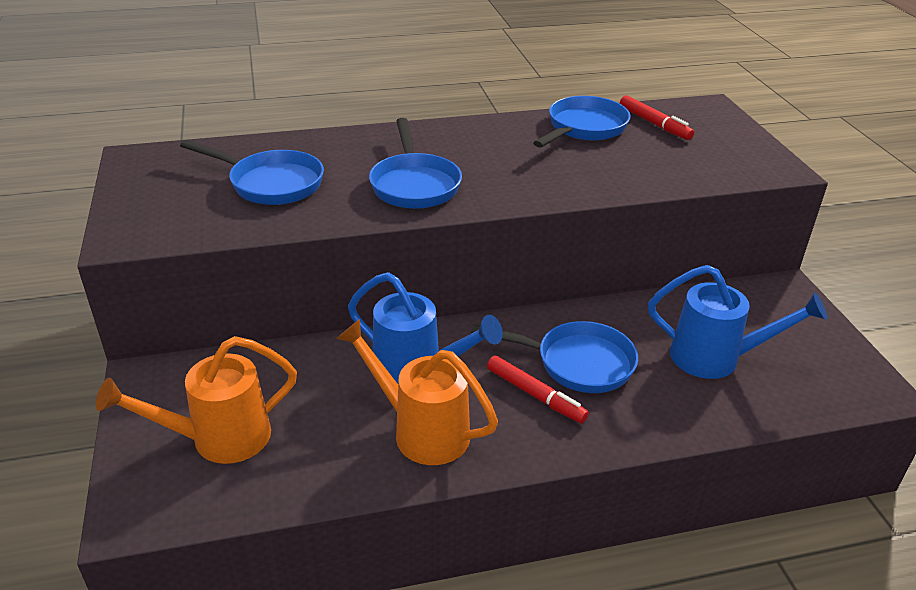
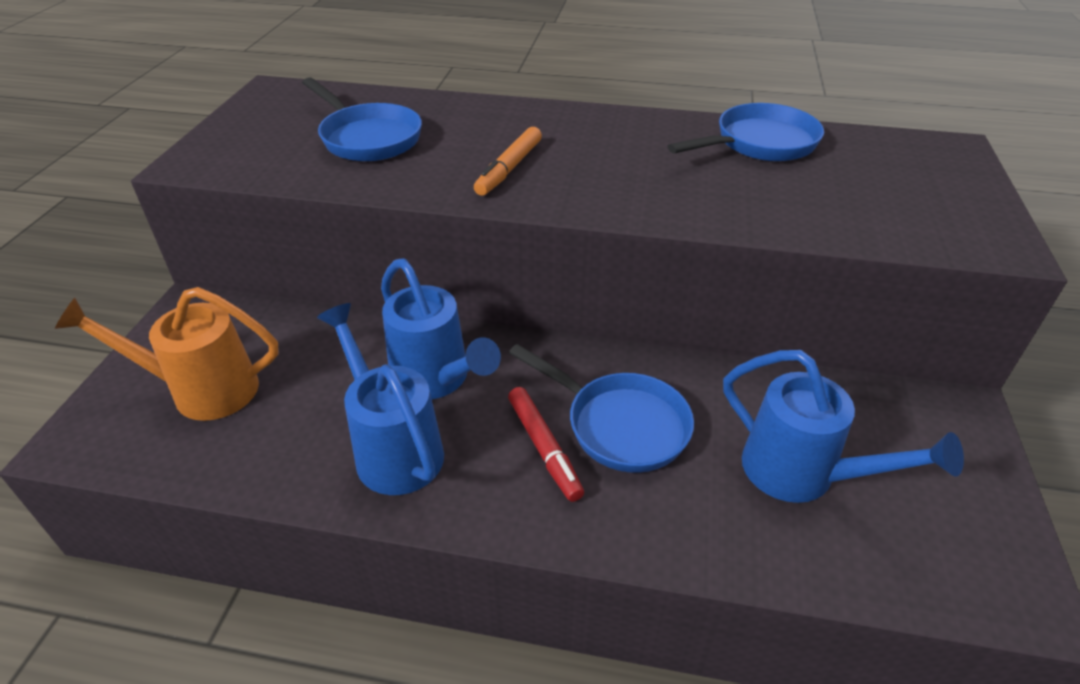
camera: 25 degrees right, 5 degrees up
orange watering can [336,319,498,465] -> blue watering can [317,303,444,495]
blue pan [369,118,462,209] -> orange marker [474,127,542,196]
red marker [620,95,694,140] -> none

